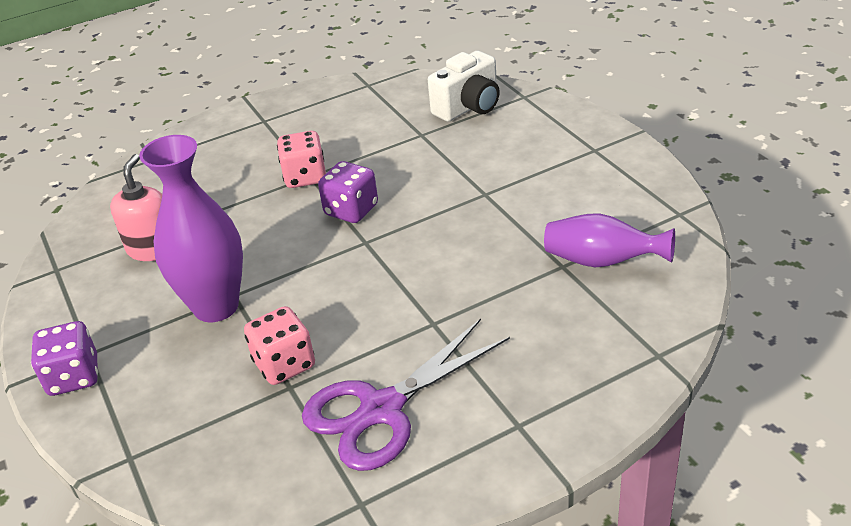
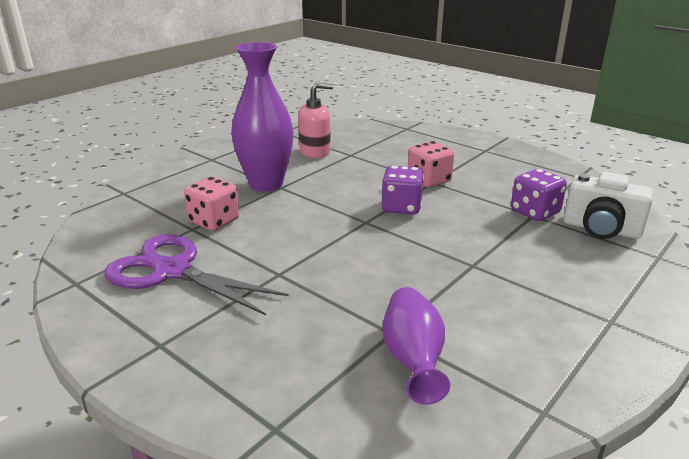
camera: 65 degrees right, 10 degrees down
purple dice [31,321,98,396] -> purple dice moved to [511,169,567,221]

